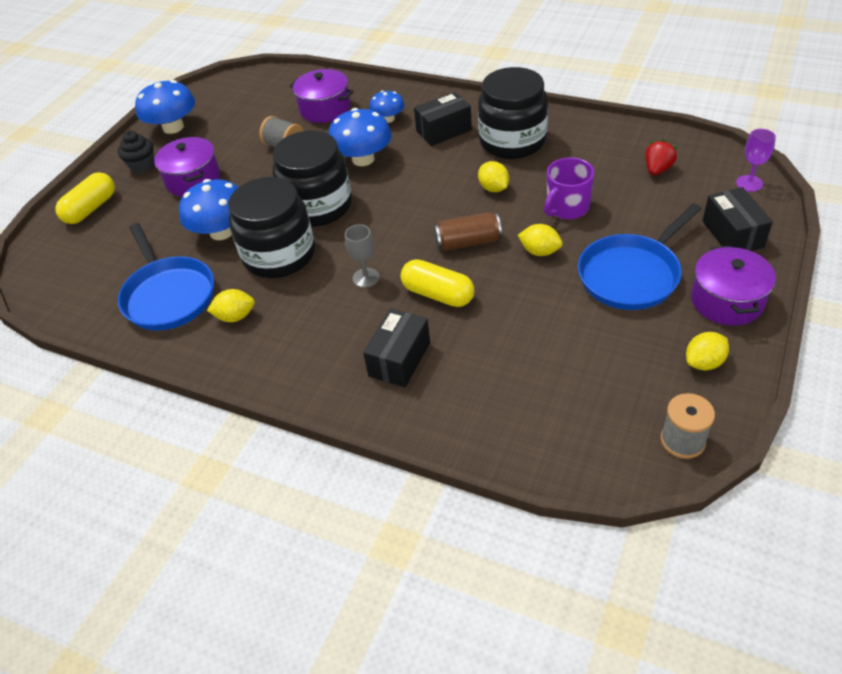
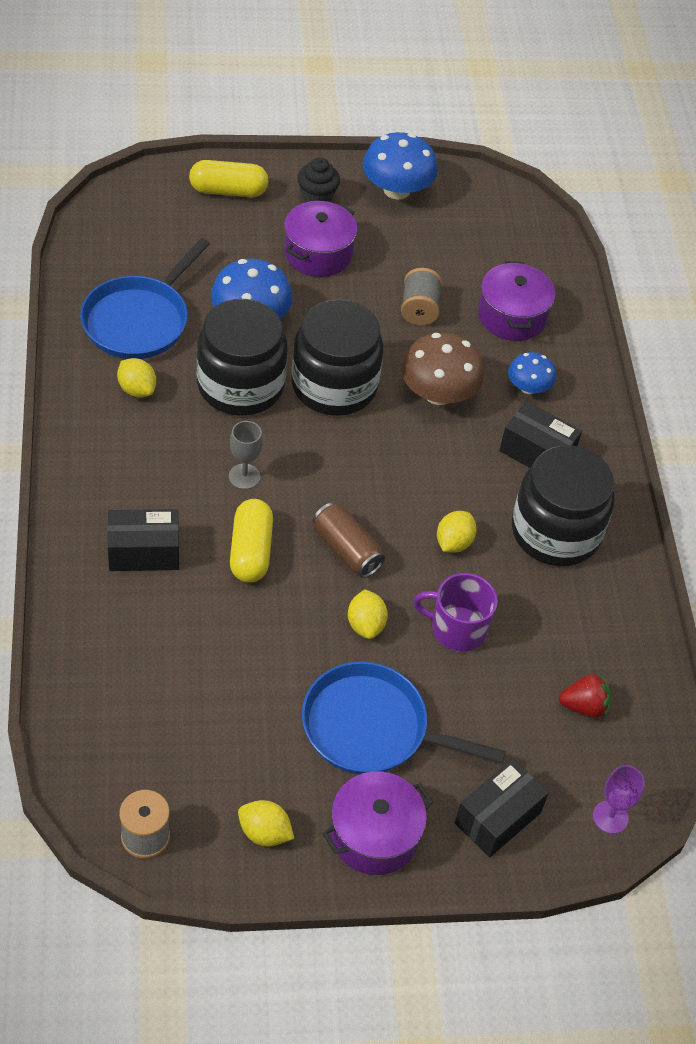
camera: 50 degrees right, 5 degrees up
blue mushroom [328,108,392,166] -> brown mushroom [401,333,484,405]

